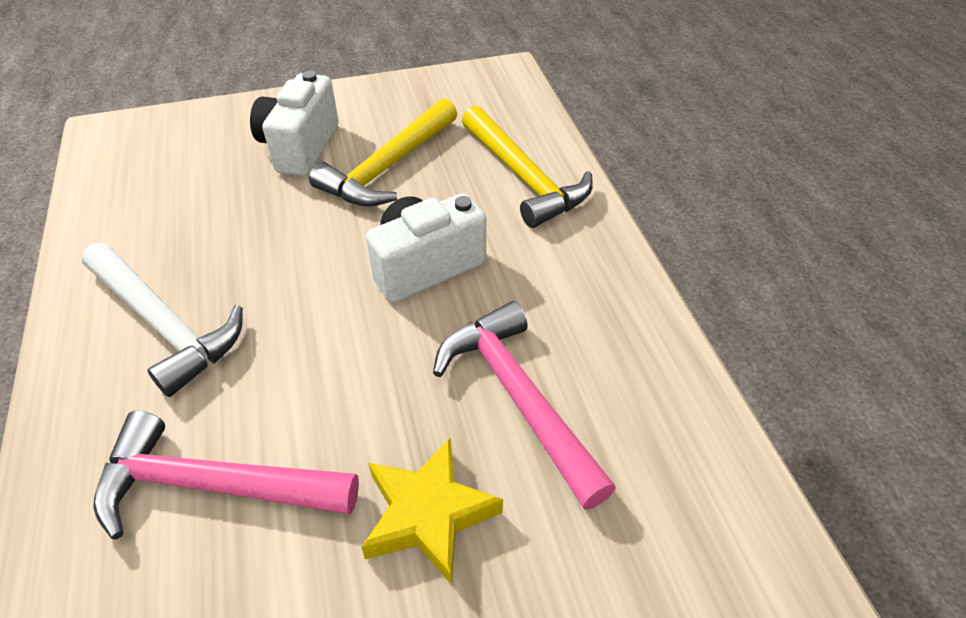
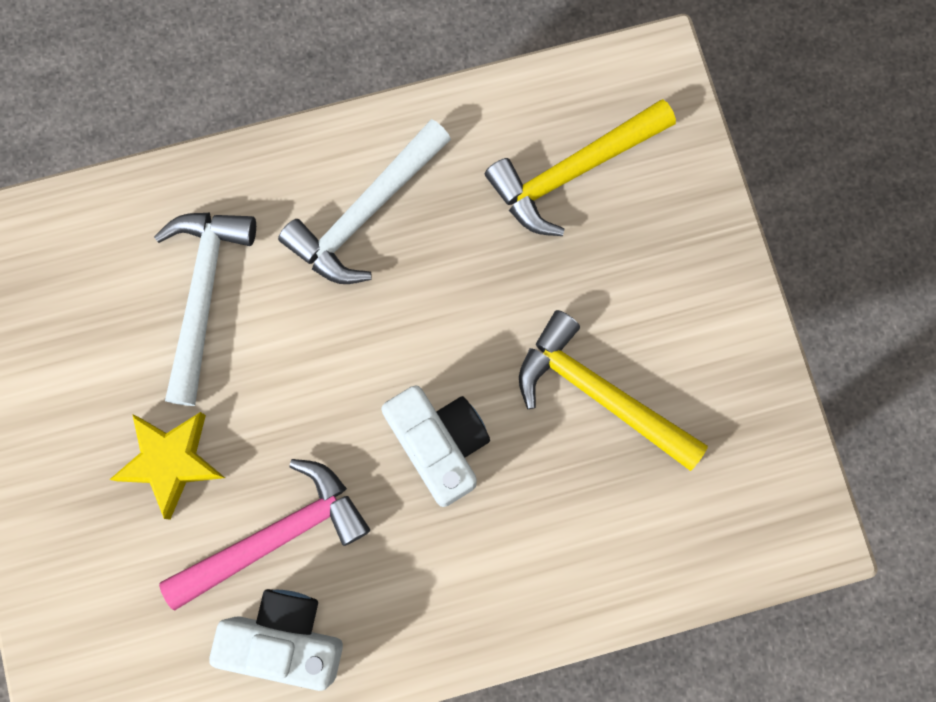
camera: 90 degrees right, 30 degrees up
pink hammer [93,410,359,539] -> white hammer [154,212,256,406]
white camera [250,71,339,176] -> white camera moved to [209,589,343,691]
yellow hammer [462,106,593,228] -> yellow hammer moved to [485,99,676,236]

